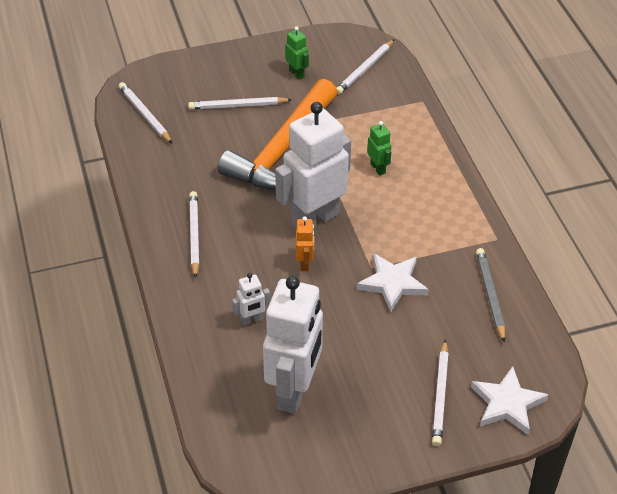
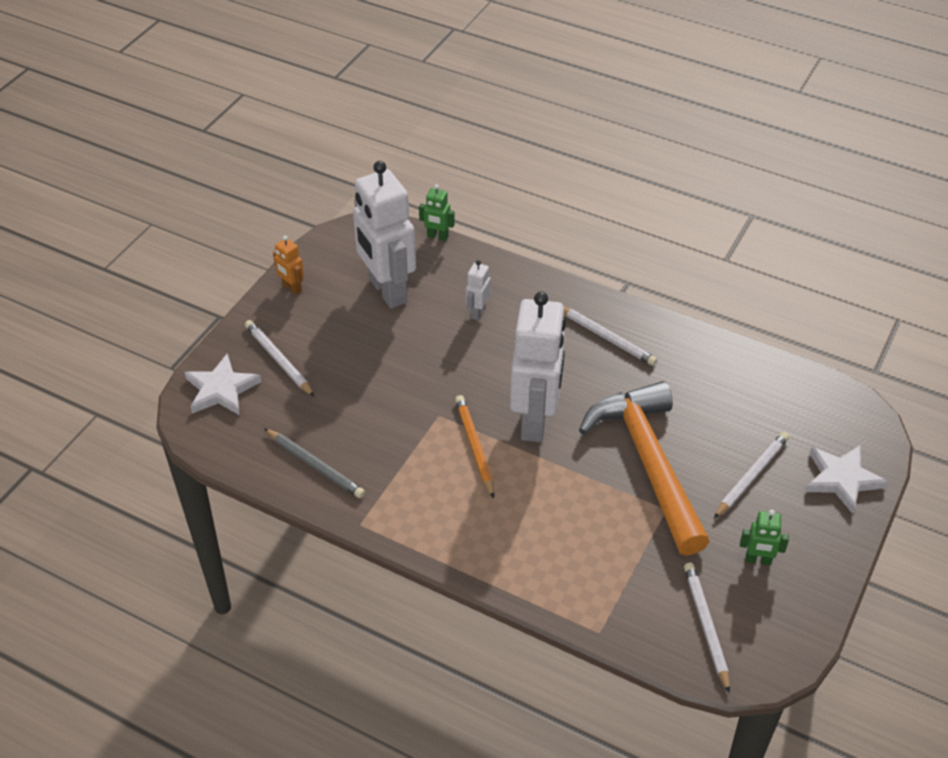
camera: 135 degrees right, 0 degrees up
white pencil [119,82,172,143] -> none
orange robot [296,216,314,271] -> orange robot moved to [273,236,304,295]
white star [357,253,429,312] -> white star moved to [805,445,888,514]
green robot [367,121,391,176] -> green robot moved to [419,184,455,241]
none -> orange pencil [455,395,494,498]

